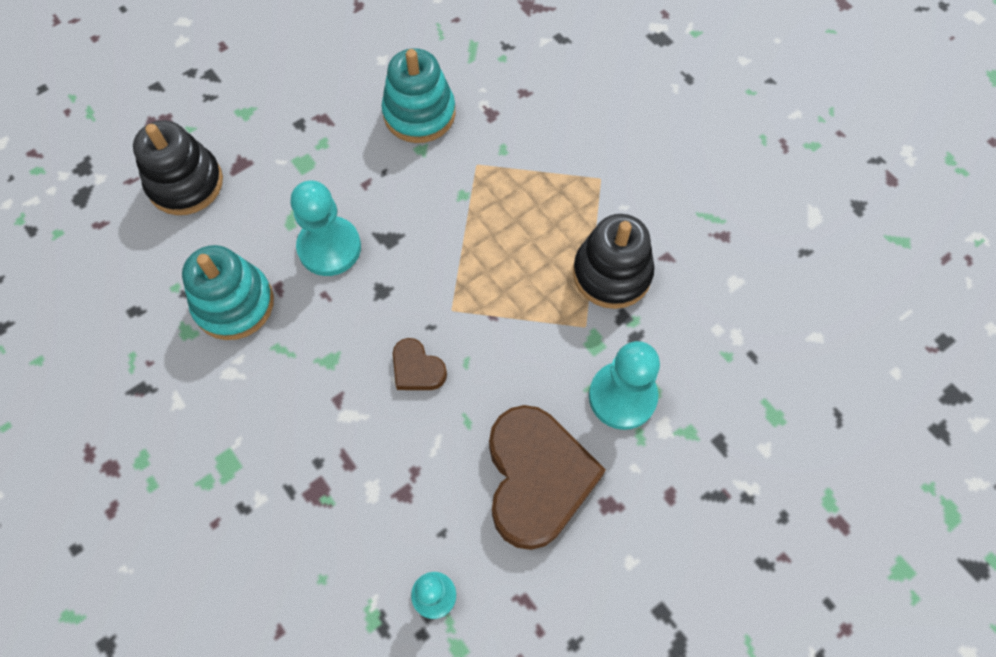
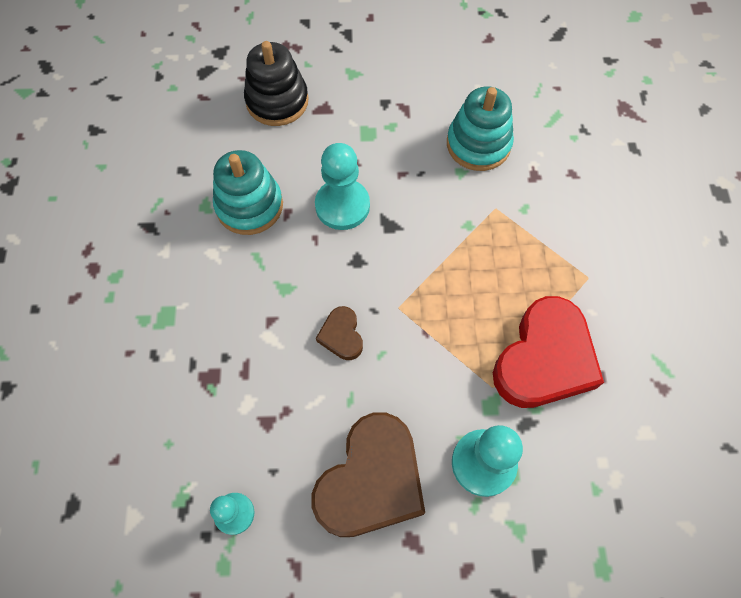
camera: 35 degrees right, 0 degrees up
black stacking toy [573,214,654,309] -> red heart [493,296,604,408]

